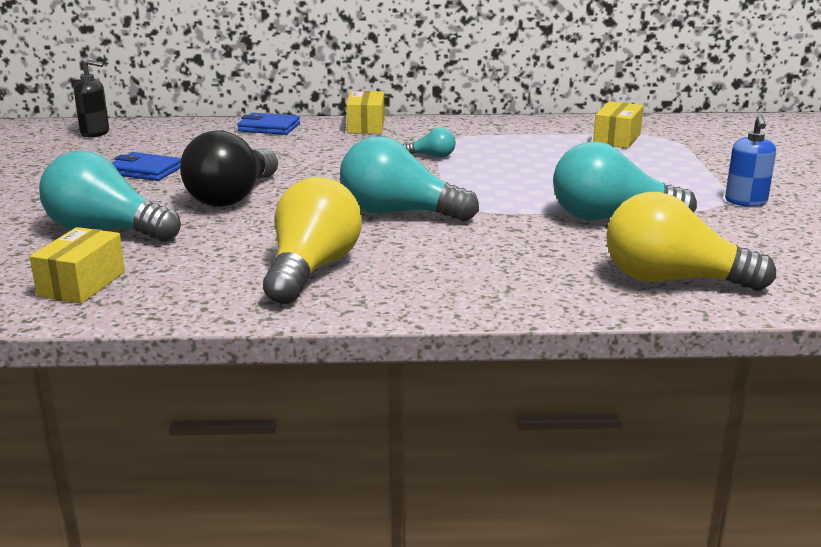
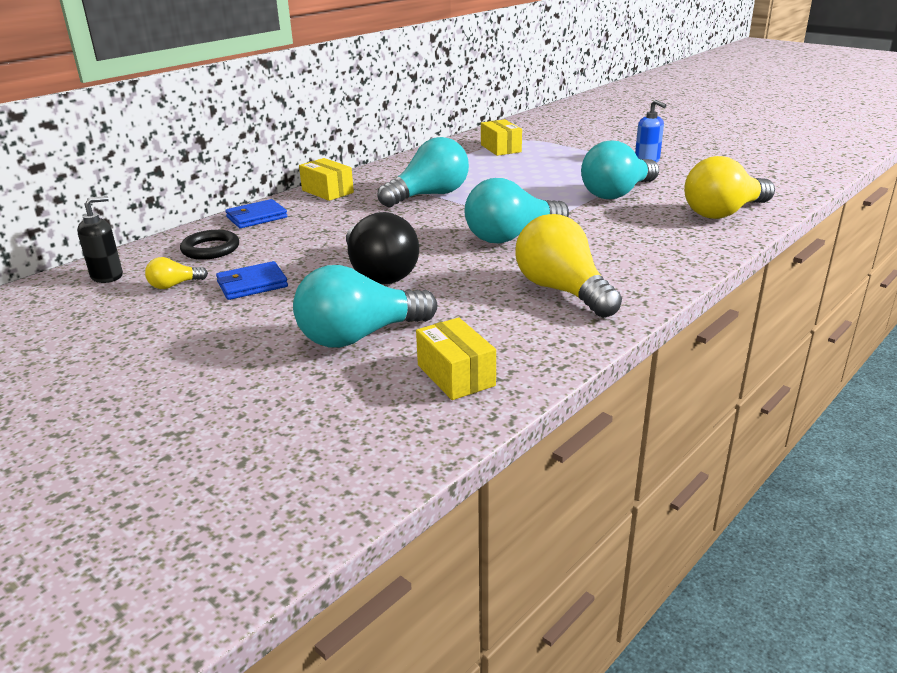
camera: 45 degrees left, 5 degrees up
turquoise light bulb [403,128,456,158] -> turquoise light bulb [377,137,469,207], size x2.20
none -> yellow light bulb [145,257,208,289]
none -> black ring [180,230,239,260]

